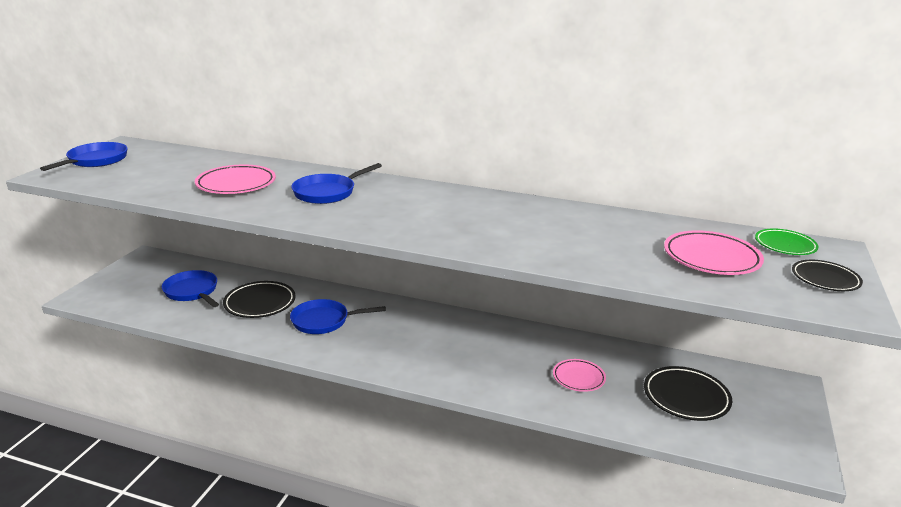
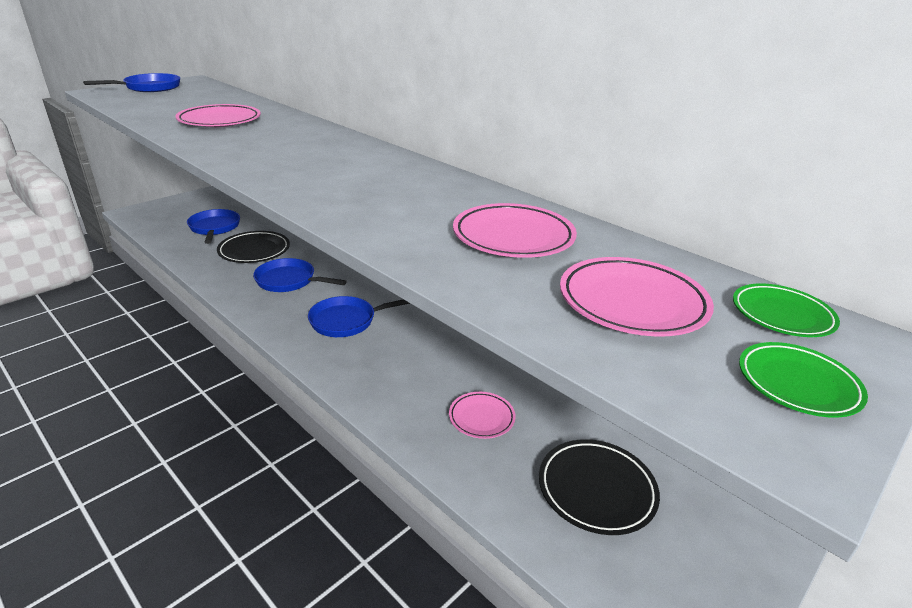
camera: 25 degrees right, 5 degrees up
blue pan [291,163,382,204] -> blue pan moved to [308,296,410,337]
black plate [792,260,863,291] -> green plate [739,342,868,418]
none -> pink plate [453,203,577,258]

